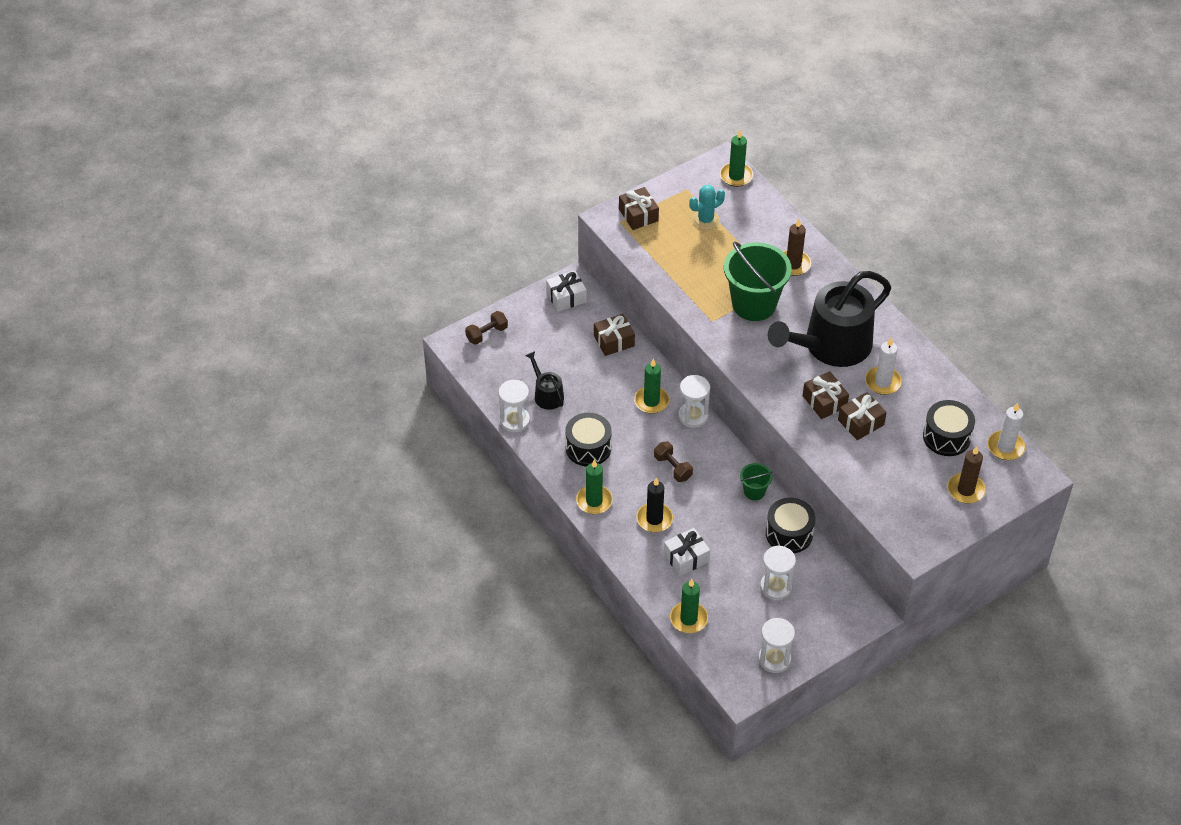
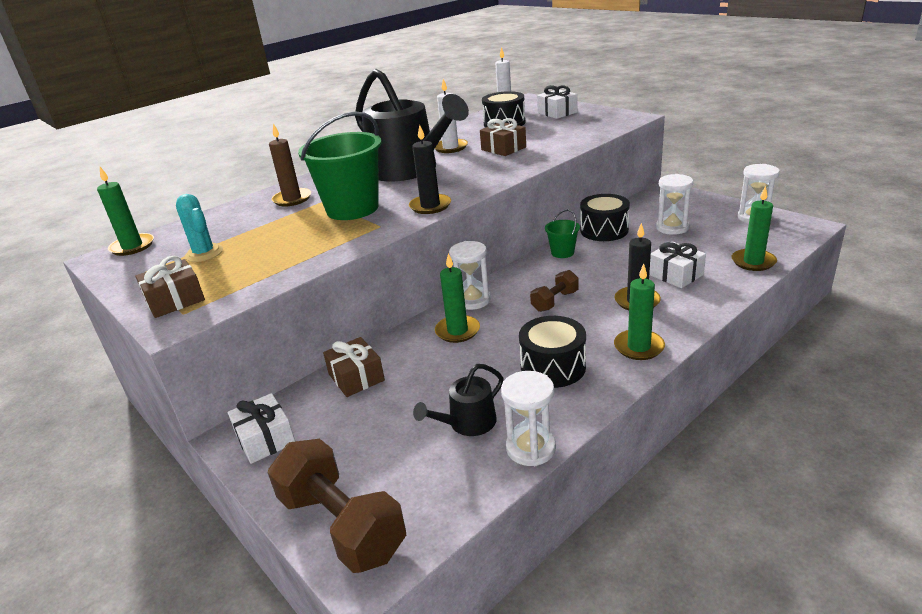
camera: 95 degrees left, 20 degrees down
brown dumbbell [465,311,508,345] -> brown dumbbell [268,439,406,573], size x1.91
brown gift [803,371,849,419] -> none
brown candle [947,446,986,503] -> white gift [537,85,578,119]
none -> black candle [409,125,451,214]

